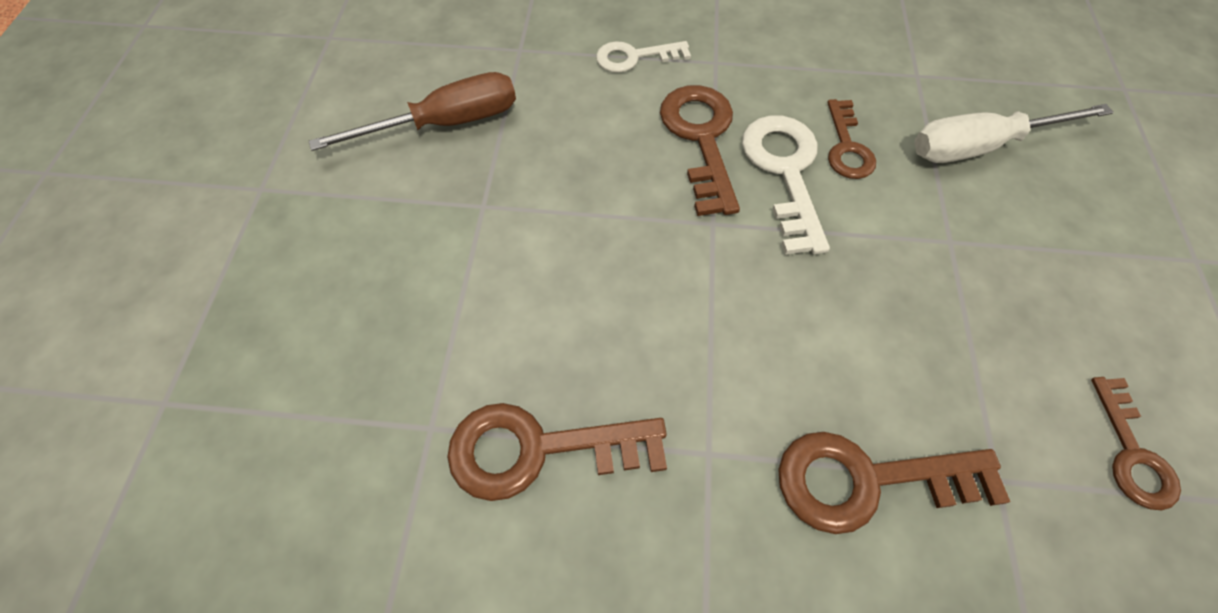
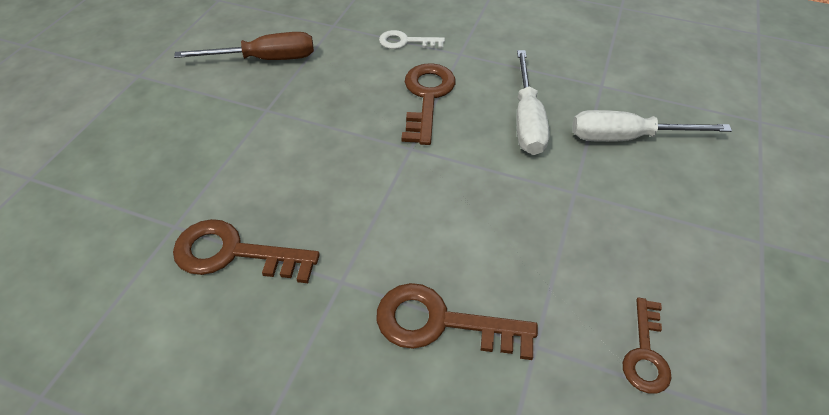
camera: 15 degrees right, 10 degrees down
white key [742,115,830,255] -> none
brown key [827,99,876,179] -> white screwdriver [516,50,550,155]

